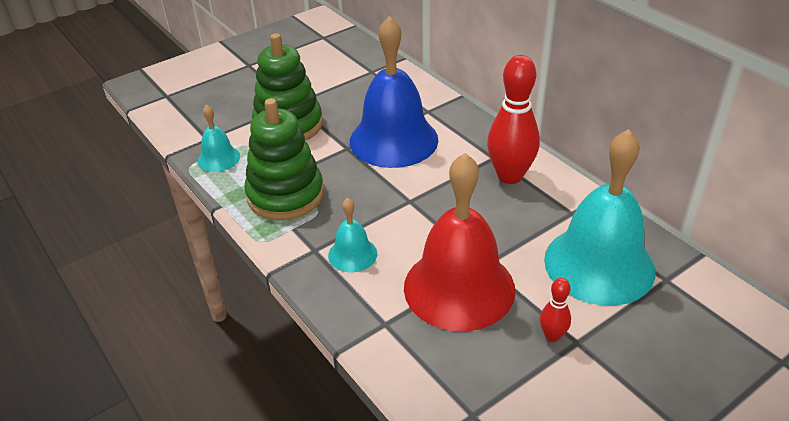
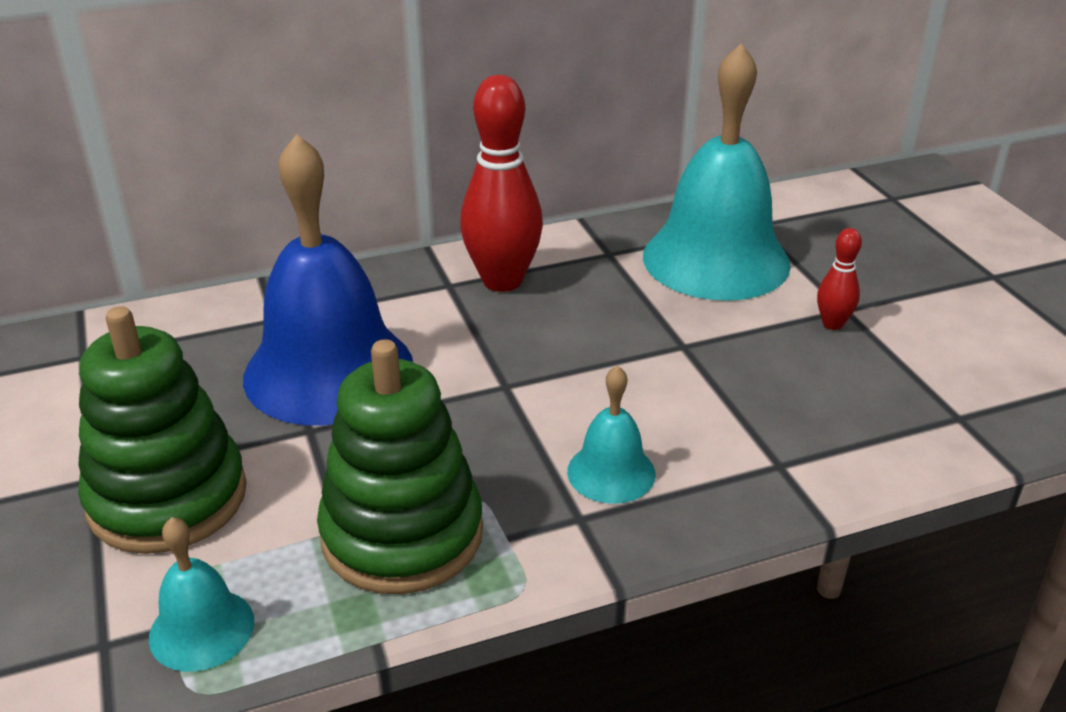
camera: 75 degrees left, 5 degrees down
red bell [404,153,515,332] -> none

